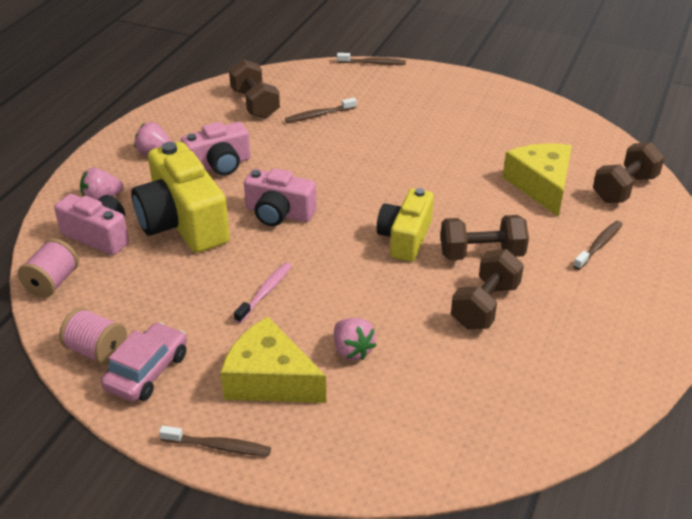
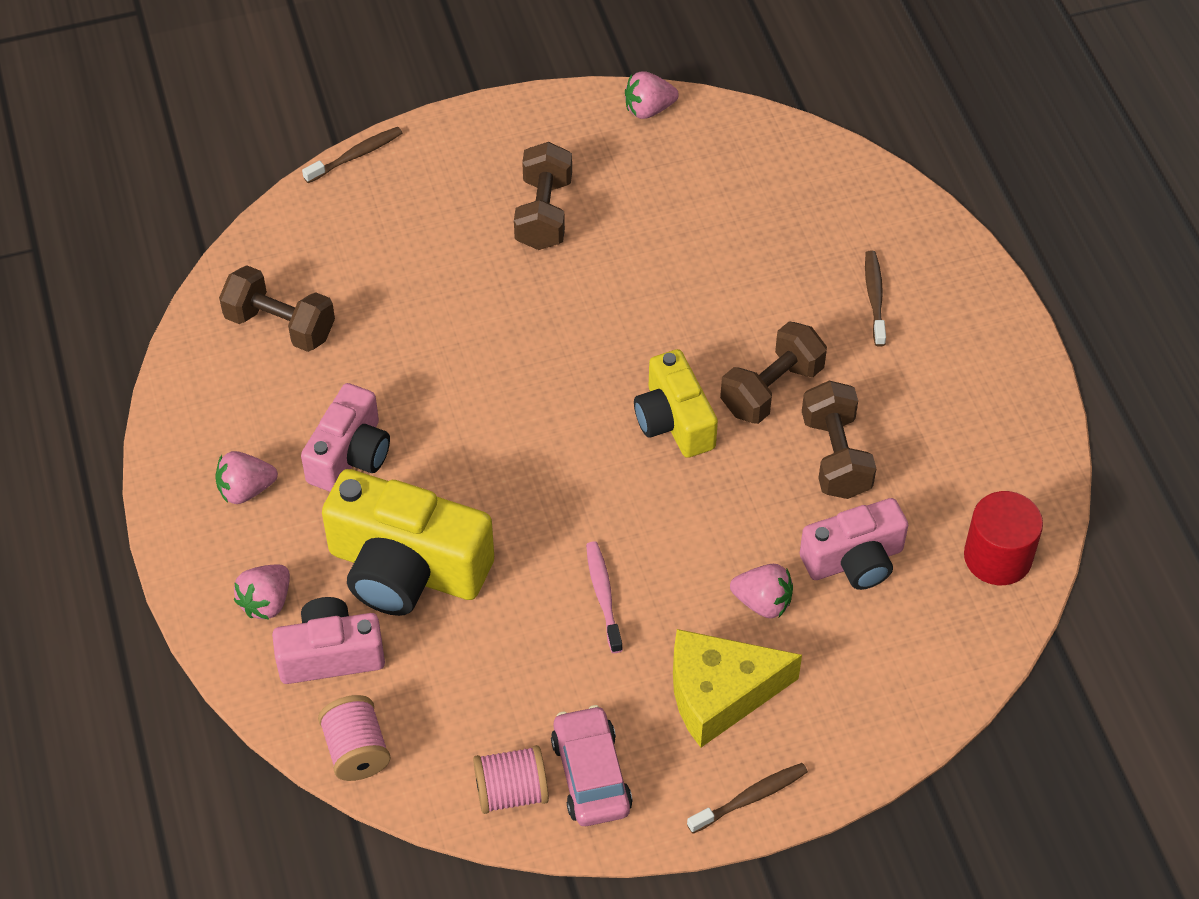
camera: 40 degrees left, 15 degrees up
pink camera [244,168,316,226] -> pink camera moved to [800,498,908,590]
brown toothbrush [285,98,357,123] -> none
yellow cheese [503,144,572,217] -> none
brown dumbbell [593,142,665,203] -> brown dumbbell moved to [514,142,572,250]
none -> pink strawberry [625,72,679,119]
none -> red cylinder [964,491,1043,585]

